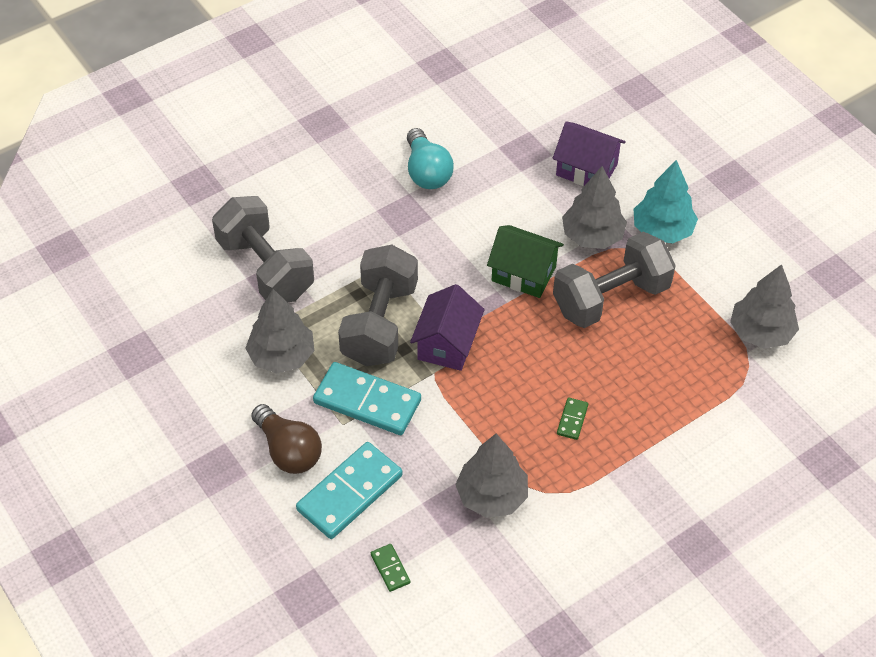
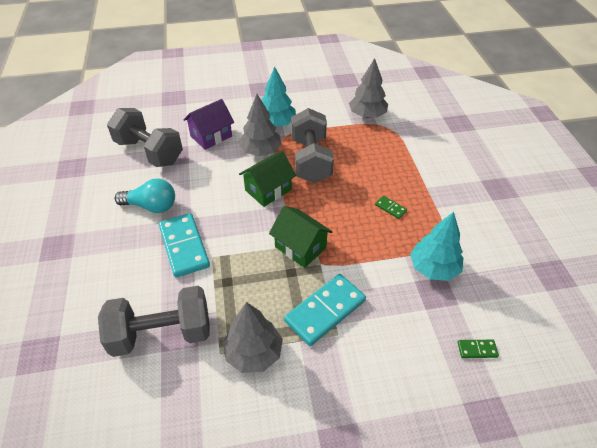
camera: 65 degrees left, 5 degrees down
brown light bulb [251,404,322,474] -> none
turquoise domino [296,442,403,539] -> turquoise domino moved to [159,213,210,277]
grey dumbbell [338,245,418,366] -> grey dumbbell moved to [107,108,183,167]
purple house [410,284,485,371] -> green house [269,206,333,268]
grey tree [455,433,528,518] -> turquoise tree [410,212,463,281]

